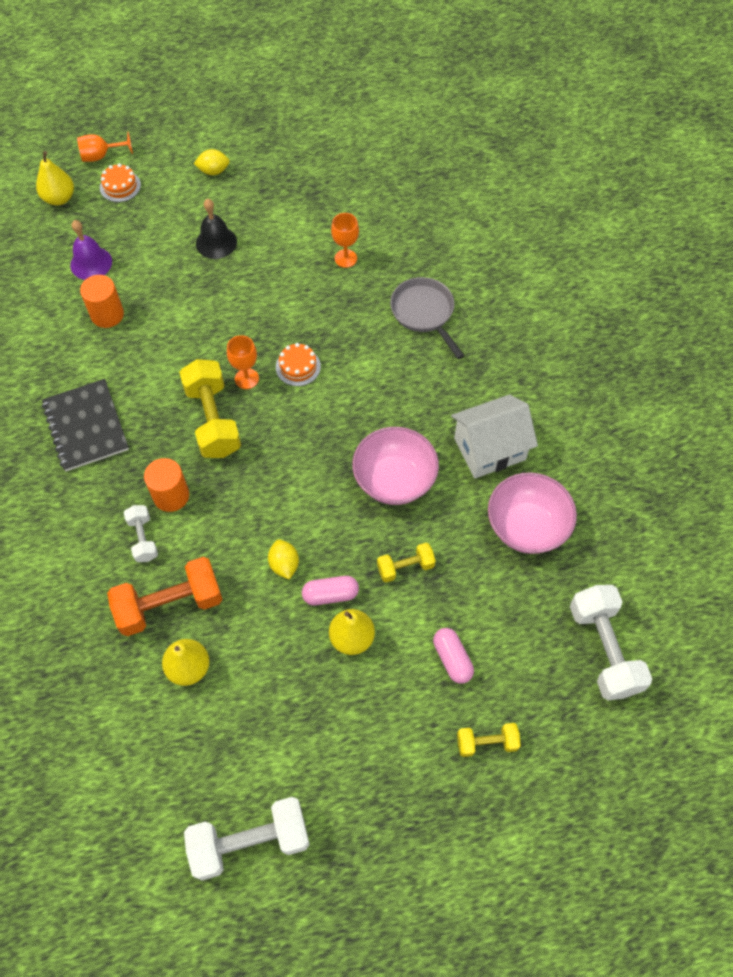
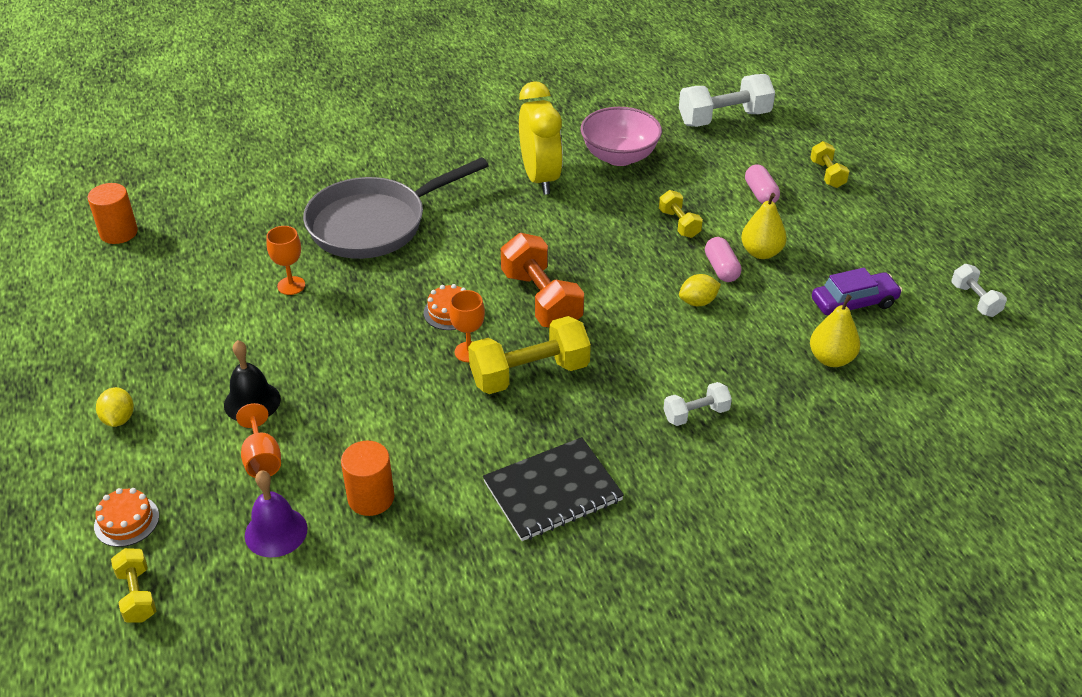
camera: 95 degrees left, 20 degrees down
yellow pear [36,151,74,205] -> yellow dumbbell [111,548,156,623]
orange goblet [77,132,133,162] -> orange goblet moved to [236,403,281,478]
orange dumbbell [107,557,223,636] -> orange dumbbell moved to [501,233,584,328]
orange cylinder [144,458,189,512] -> orange cylinder moved to [88,183,138,244]
white dumbbell [184,797,310,881] -> white dumbbell [952,264,1007,317], size x0.54
pink bowl [352,427,439,505] -> none
grey pan [390,277,465,359] -> grey pan [303,157,489,259], size x1.66
pink capsule [433,628,474,684] -> pink capsule turned 75 degrees counterclockwise [745,164,780,204]
white house [451,395,538,478] -> yellow clock [519,81,563,195]
none -> purple car [812,268,902,315]

